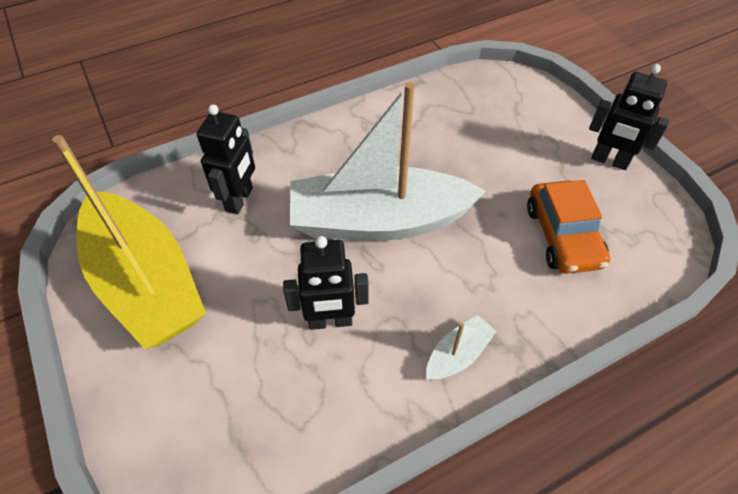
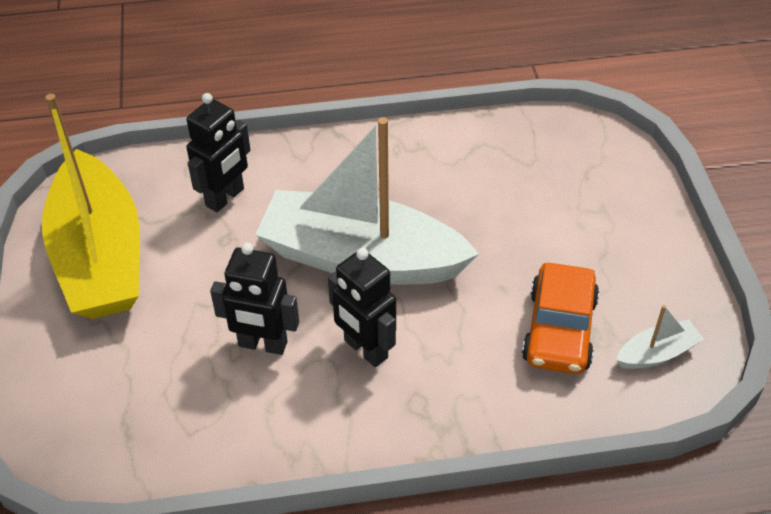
camera: 20 degrees right, 5 degrees down
white boat [426,315,497,380] -> white boat moved to [616,305,704,369]
black robot [589,64,669,170] -> black robot moved to [328,248,396,367]

